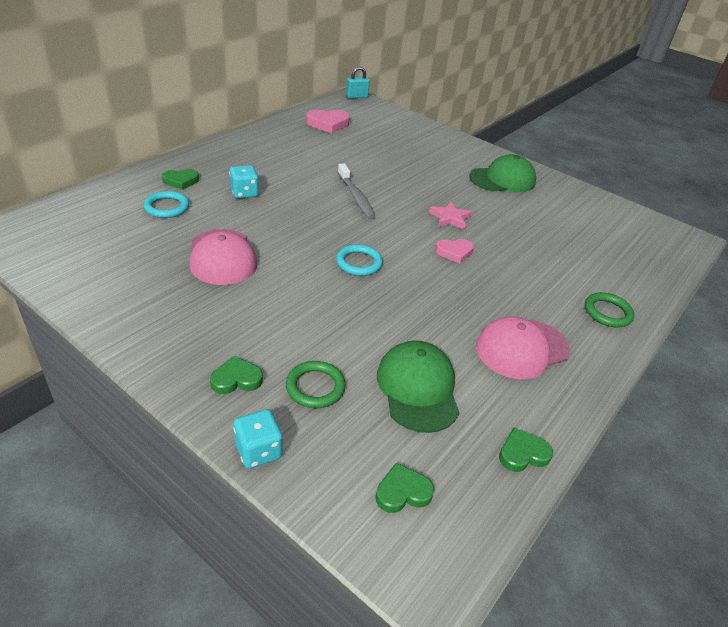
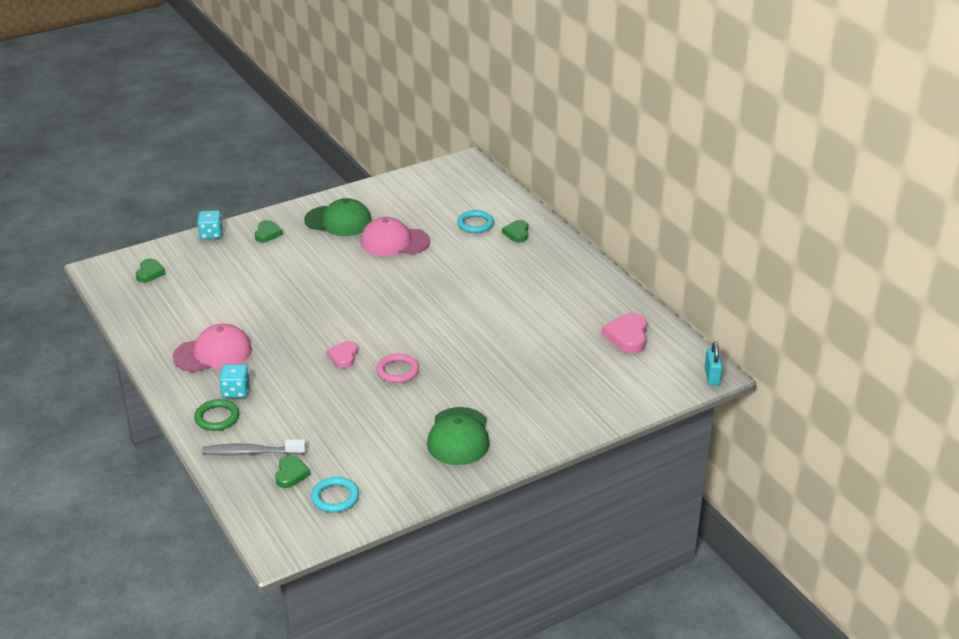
camera: 115 degrees right, 5 degrees down
turquoise dice [229,165,259,199] -> turquoise dice moved to [219,364,250,398]
green ring [286,361,346,408] -> none
turquoise ring [336,244,383,276] -> turquoise ring moved to [311,477,359,513]
grey toothbrush [338,163,376,219] -> grey toothbrush moved to [202,439,306,455]
green cap [377,340,459,433] -> green cap moved to [304,198,372,236]
pink star [429,201,472,230] -> pink ring [376,354,419,383]
pink cap [476,316,570,379] -> pink cap turned 75 degrees clockwise [173,324,252,372]
green heart [499,428,553,472] -> green heart moved to [275,455,310,488]

